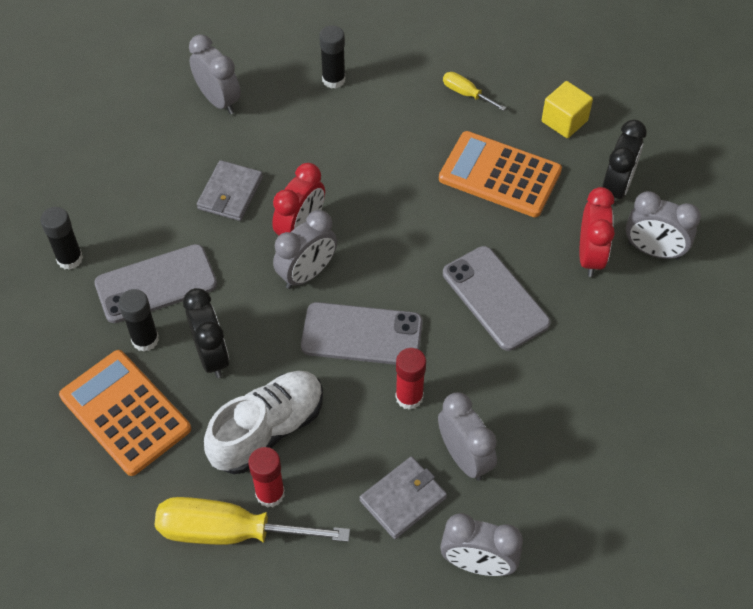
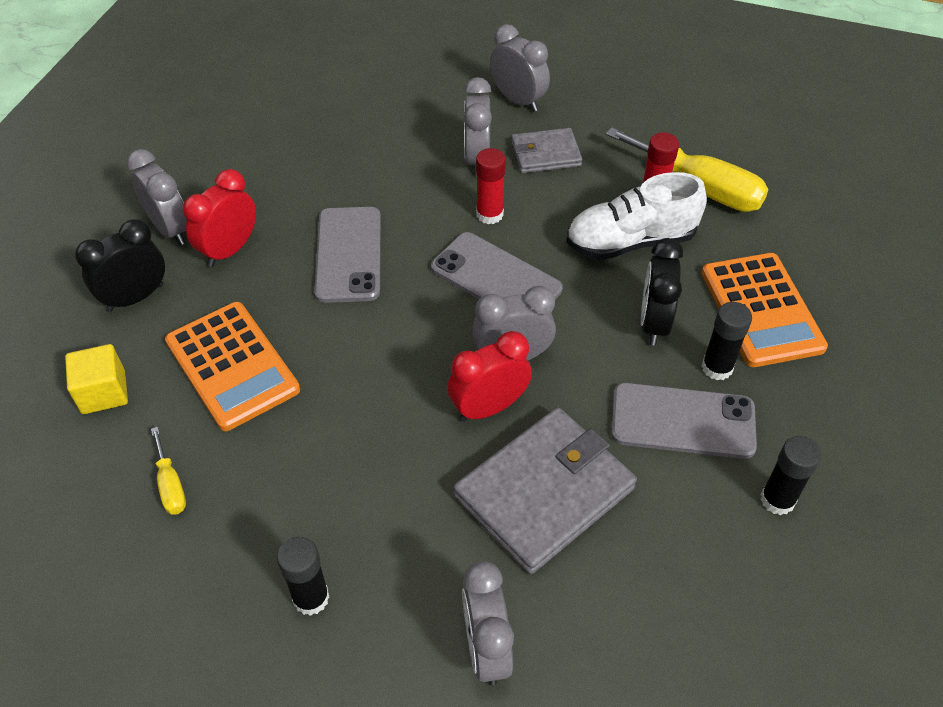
camera: 150 degrees left, 5 degrees down
grey wallet [197,160,263,221] -> grey wallet [453,407,637,574], size x1.79

